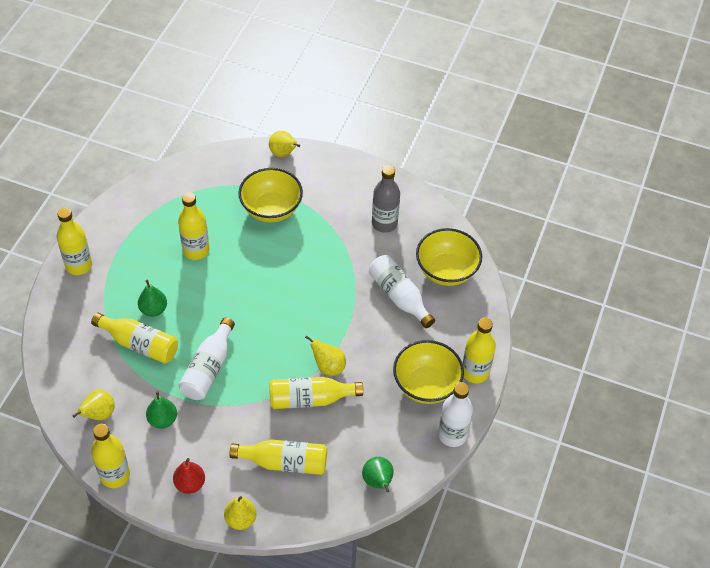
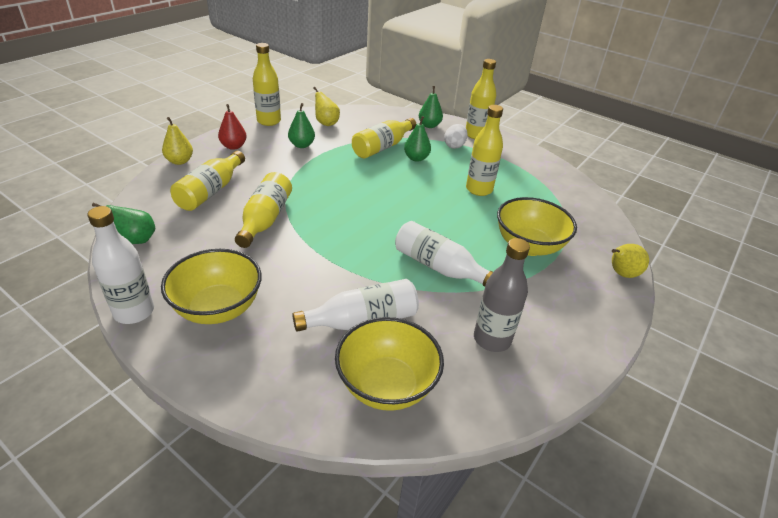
camera: 105 degrees right, 15 degrees down
white bottle [178,318,235,400] -> white bottle moved to [395,221,493,287]
yellow pear [305,335,346,376] -> none
yellow bottle [463,318,496,383] -> none
none -> green pear [419,86,443,128]
none -> white egg [444,124,468,149]

